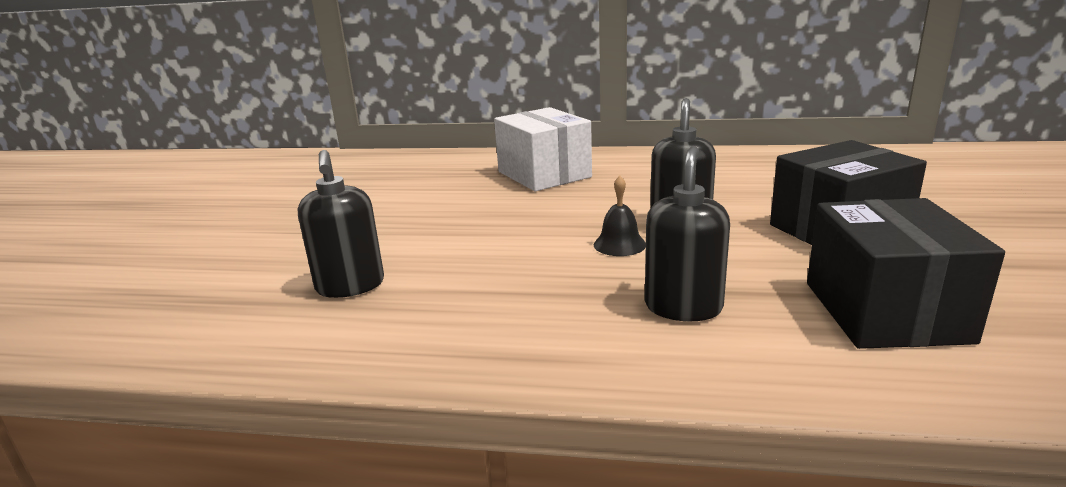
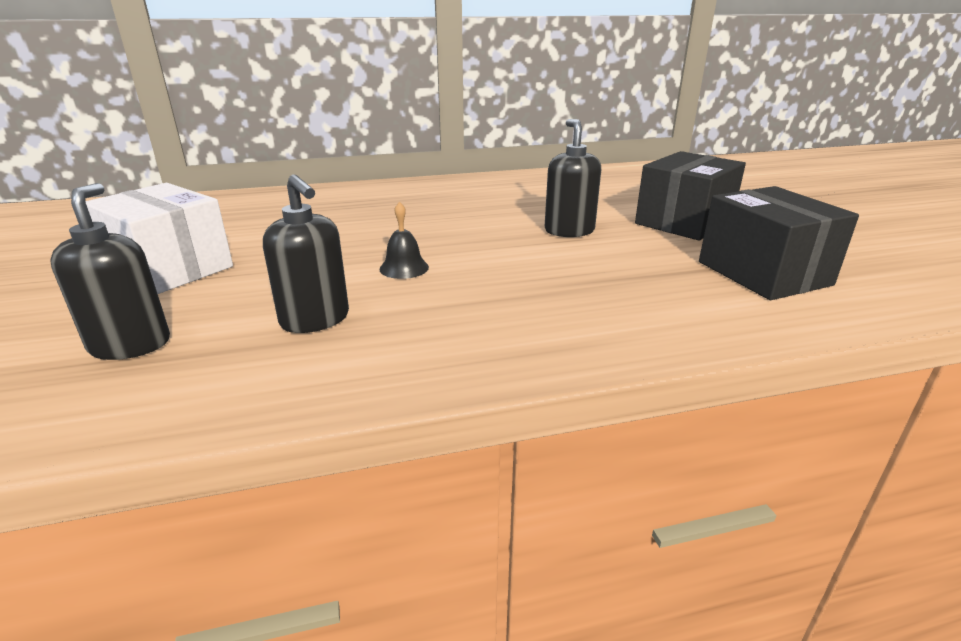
camera: 25 degrees left, 5 degrees up
white box [494,107,592,191] -> white box moved to [85,183,233,294]
black bell [594,176,646,256] -> black bell moved to [379,202,429,279]
black soap dispenser [645,146,730,321] -> black soap dispenser moved to [50,183,170,360]

